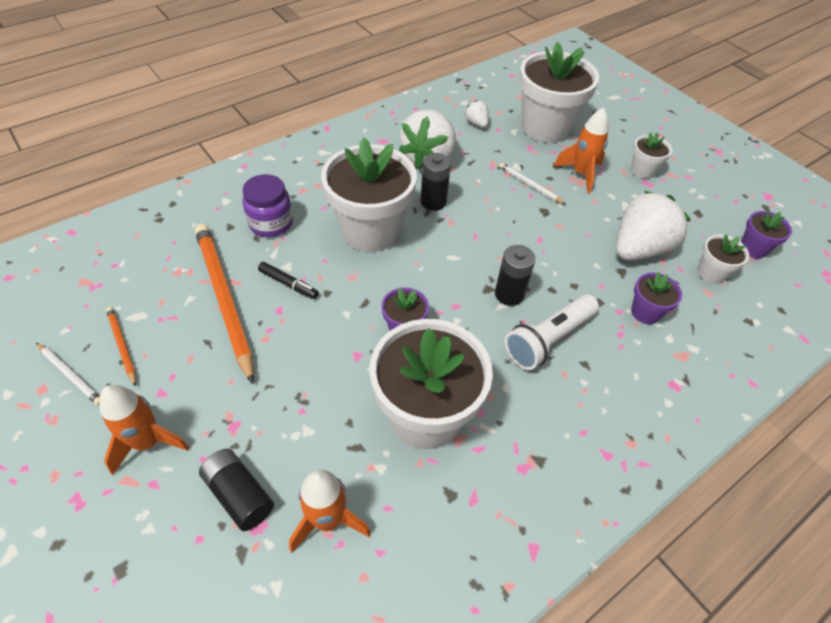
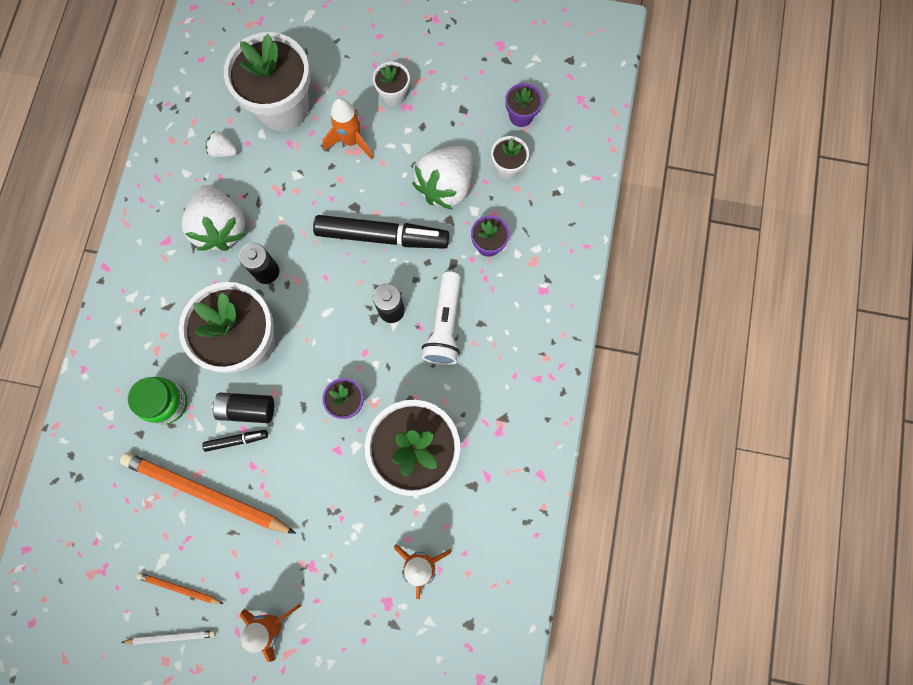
camera: 40 degrees left, 25 degrees up
black battery [199,449,274,531] -> black battery moved to [212,393,274,423]
purple jar [243,174,293,237] -> green jar [128,377,188,424]
white pencil [499,162,566,204] -> none
white strawberry [616,191,691,260] -> white strawberry turned 150 degrees counterclockwise [412,146,473,210]
none -> black marker [313,215,449,249]

